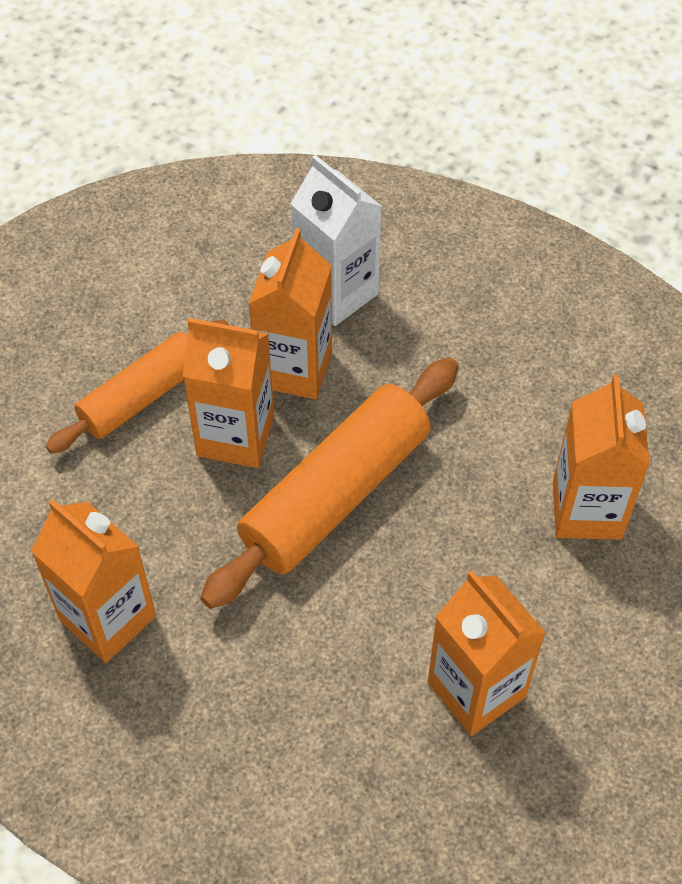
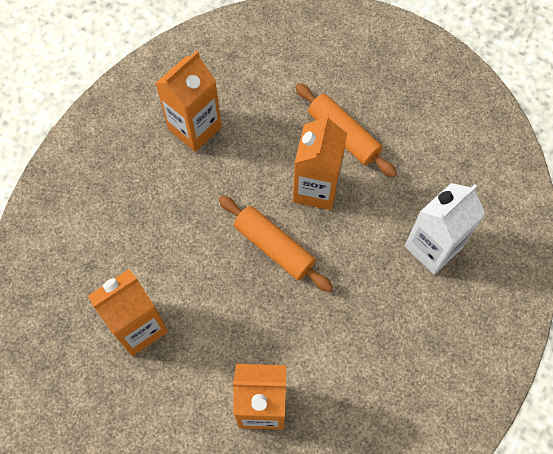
camera: 90 degrees right, 10 degrees up
orange rolling pin [200,358,459,609] -> orange rolling pin [218,196,333,292], size x0.64
orange carton [248,228,332,399] -> none

